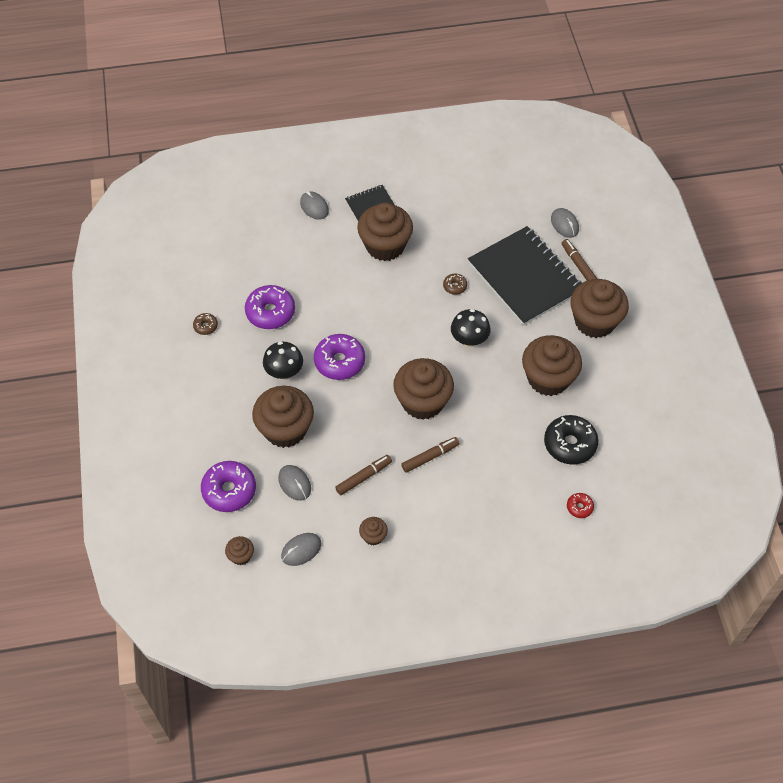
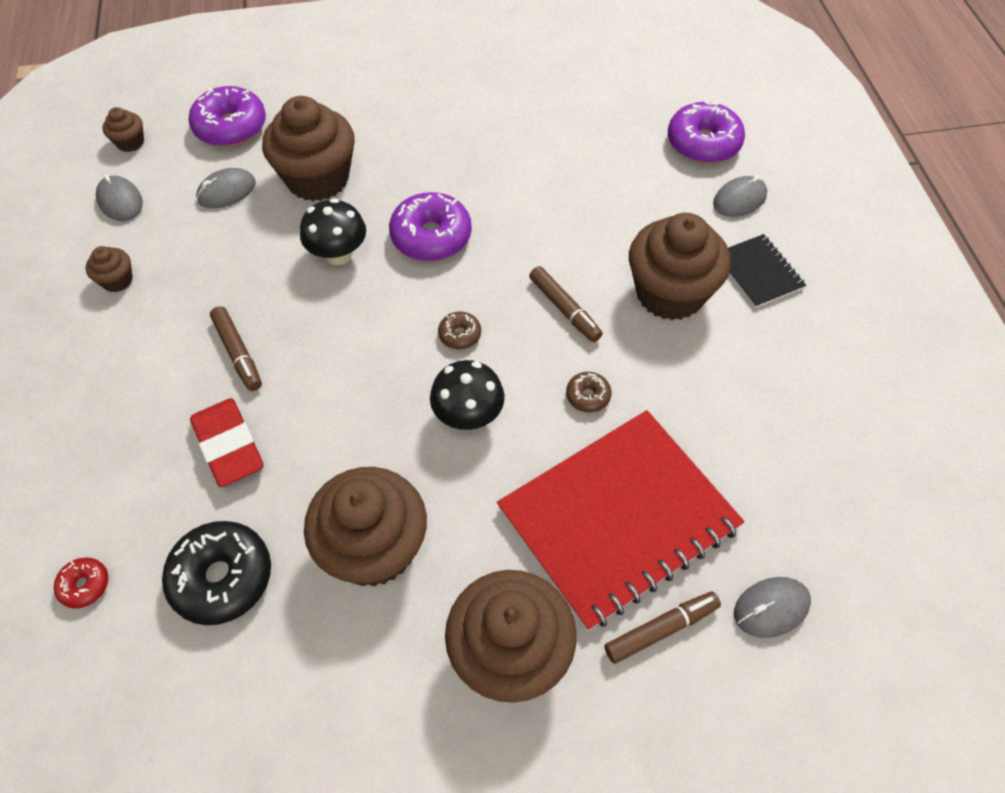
camera: 90 degrees right, 0 degrees up
brown donut [193,313,218,335] -> brown donut moved to [438,311,481,349]
purple donut [245,285,295,329] -> purple donut moved to [668,101,745,163]
black mushroom [263,341,303,380] -> black mushroom moved to [300,198,366,265]
brown marker [335,455,392,495] -> brown marker moved to [529,266,603,342]
brown cupcake [393,358,454,420] -> none
black notebook [468,226,582,326] -> red notebook [497,410,744,631]
none -> red eraser [190,398,264,487]

